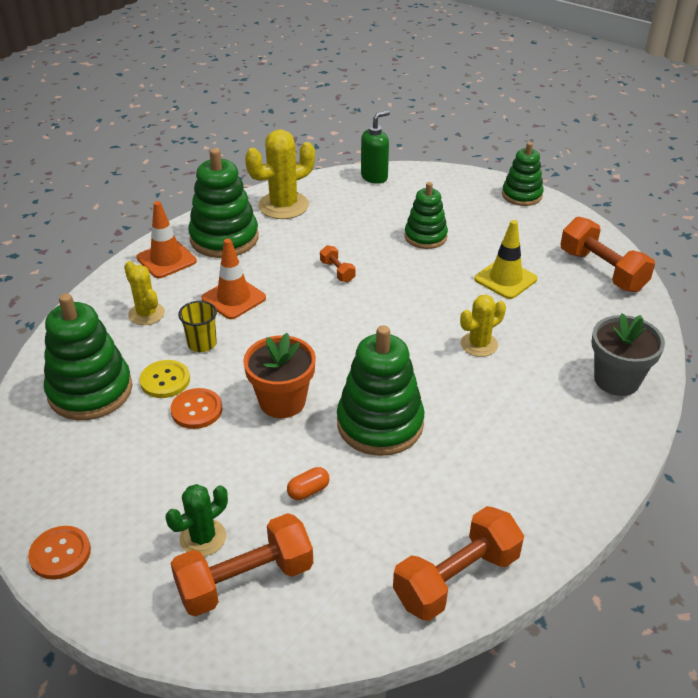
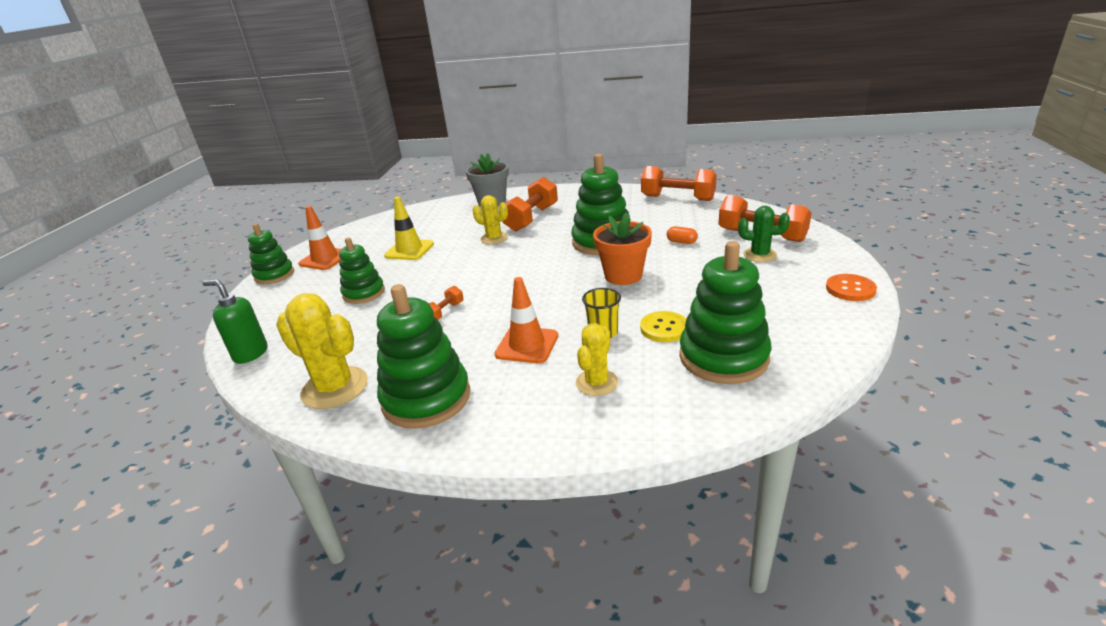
camera: 115 degrees left, 10 degrees down
orange traffic cone [137,201,197,278] -> orange traffic cone moved to [298,206,341,270]
orange button [171,388,222,429] -> none
orange dumbbell [560,217,655,292] -> orange dumbbell moved to [502,177,558,231]

